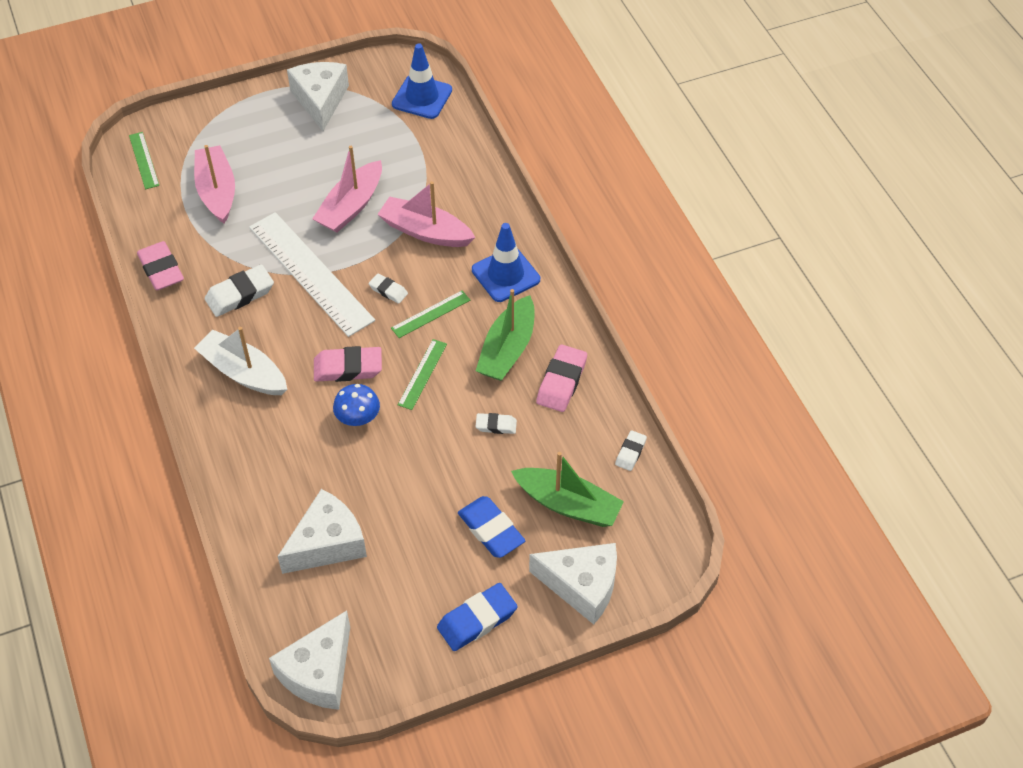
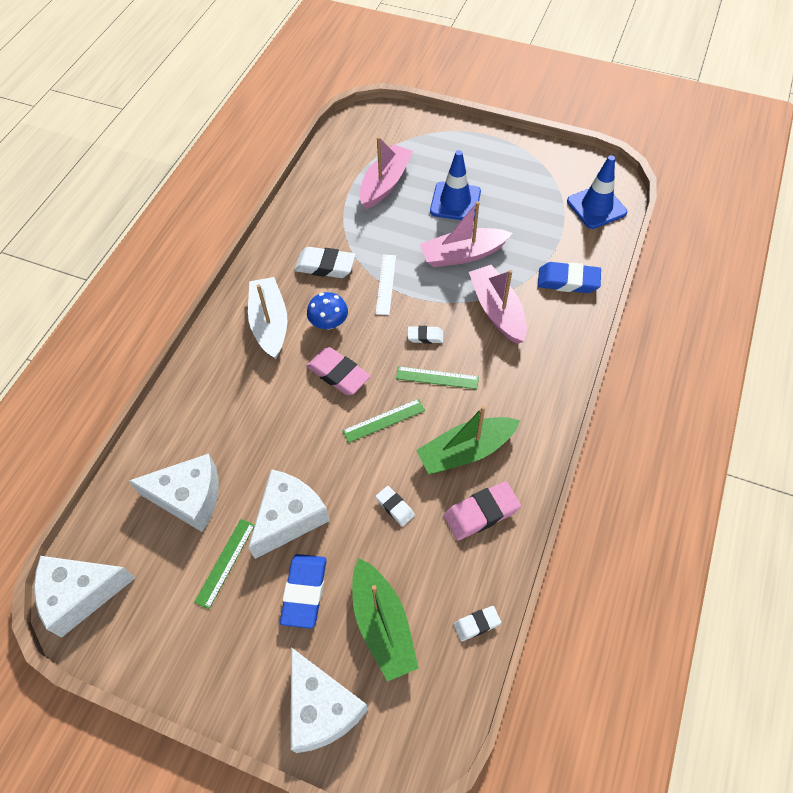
camera: 45 degrees right, 5 degrees up
green ruler [129,132,159,189] -> green ruler moved to [194,519,255,609]
pink eraser [137,241,184,290] -> none
white ruler [249,212,375,337] -> white ruler [375,255,396,315], size x0.47
white cheese [287,62,349,131] -> white cheese moved to [248,469,330,559]
blue mushroom [333,384,380,426] -> blue mushroom moved to [307,292,348,329]
white eraser [369,274,408,304] -> white eraser turned 75 degrees counterclockwise [408,326,443,344]
blue eraser [437,583,517,651] -> blue eraser moved to [538,262,601,293]
blue traffic cone [472,223,540,302] -> blue traffic cone moved to [430,150,481,220]

